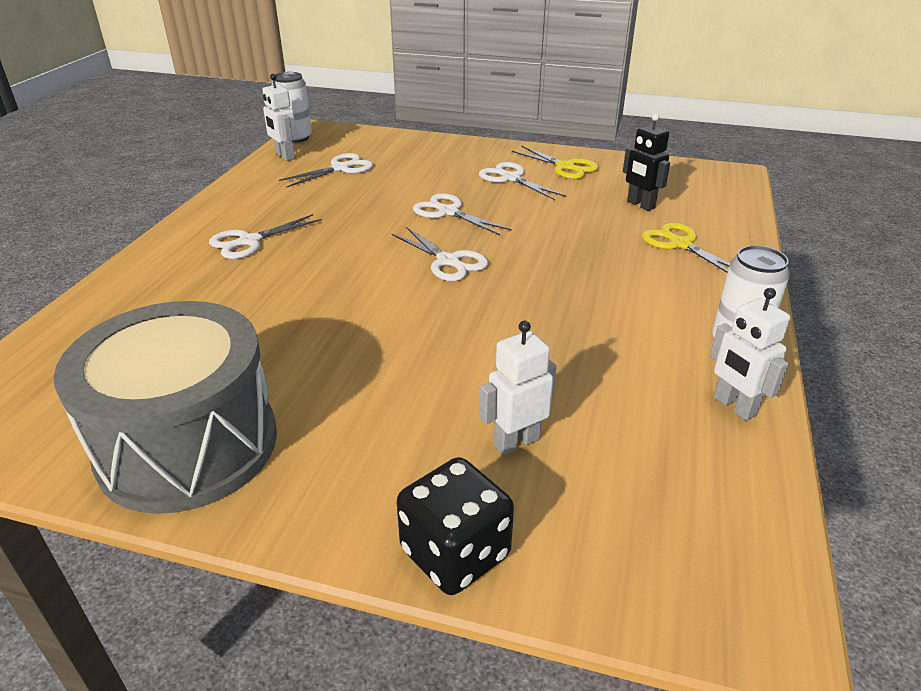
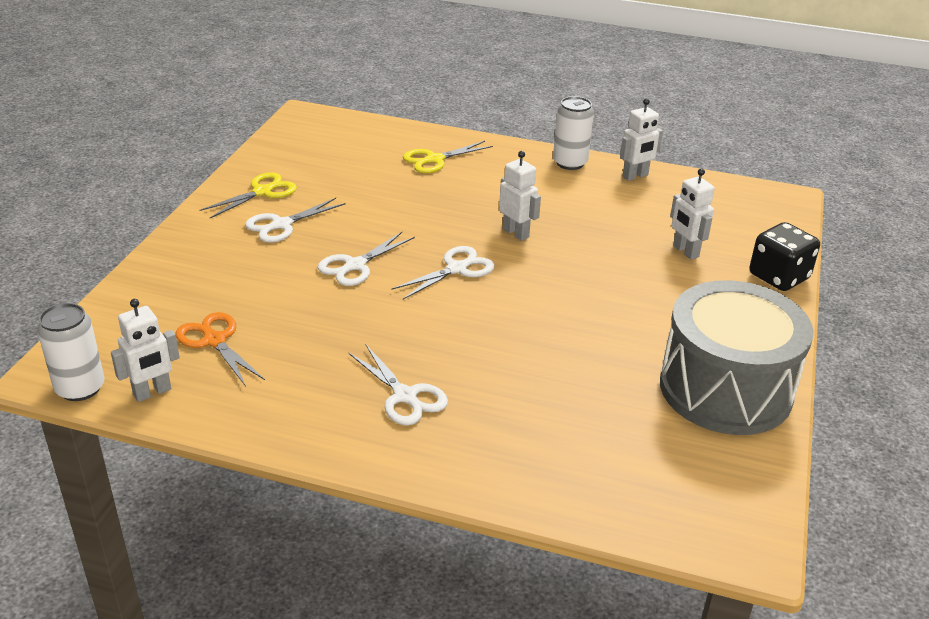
camera: 90 degrees left, 0 degrees up
white scissors [279,153,373,187] -> orange scissors [175,312,265,387]
black robot [623,113,670,211] -> none
none -> white robot [499,151,541,241]

